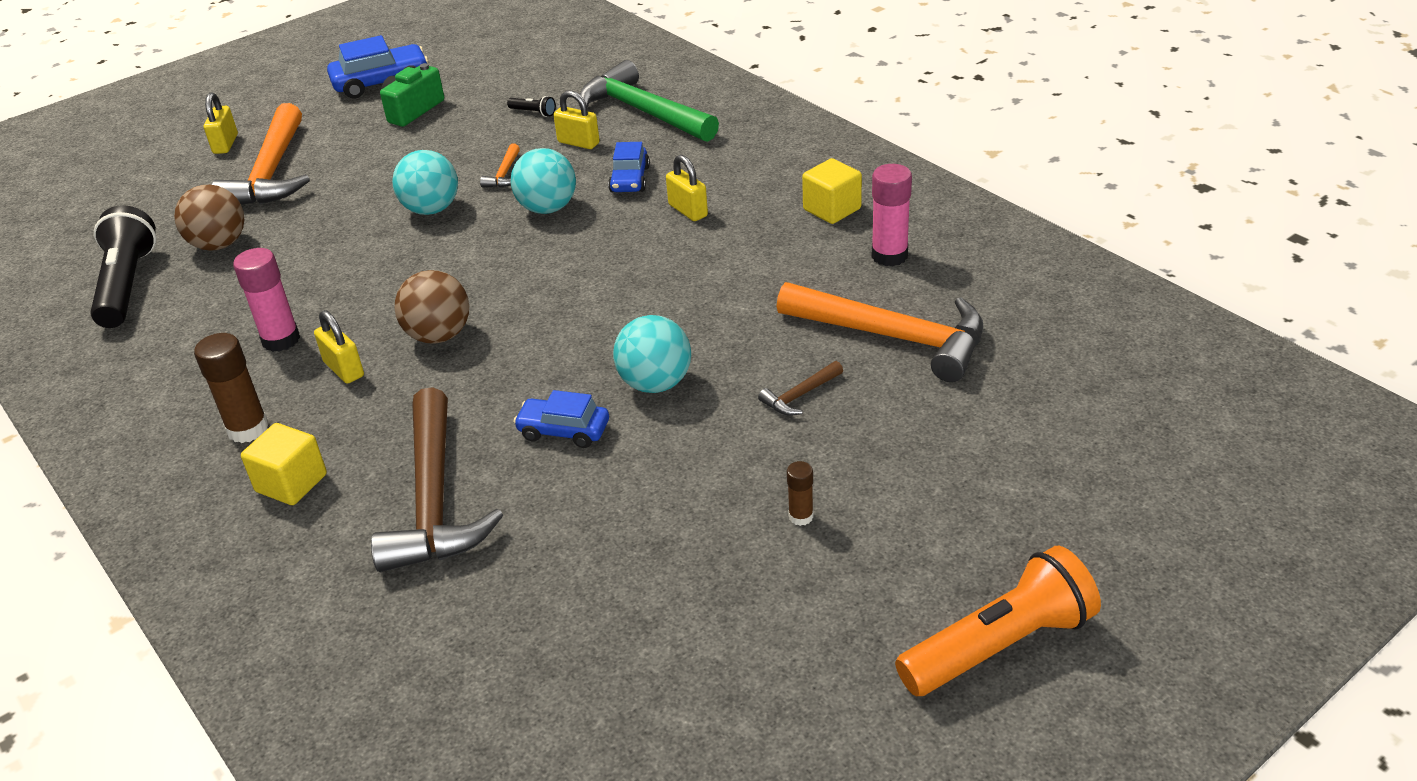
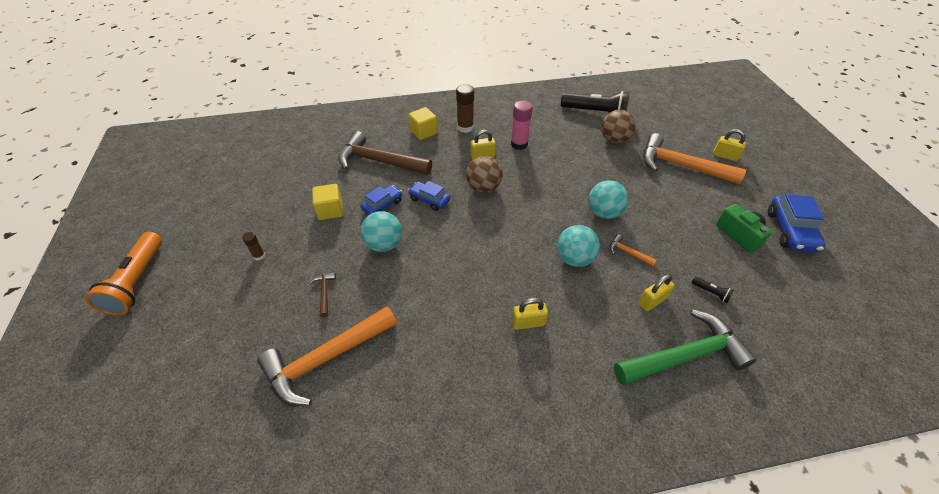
camera: 115 degrees right, 10 degrees up
black flashlight [507,96,556,117] -> black flashlight turned 105 degrees counterclockwise [692,277,734,303]
blue car [608,142,650,192] -> blue car moved to [408,181,450,211]
yellow cube [802,158,862,224] -> yellow cube moved to [312,184,343,220]
pink glue stick [872,164,912,266] -> none

